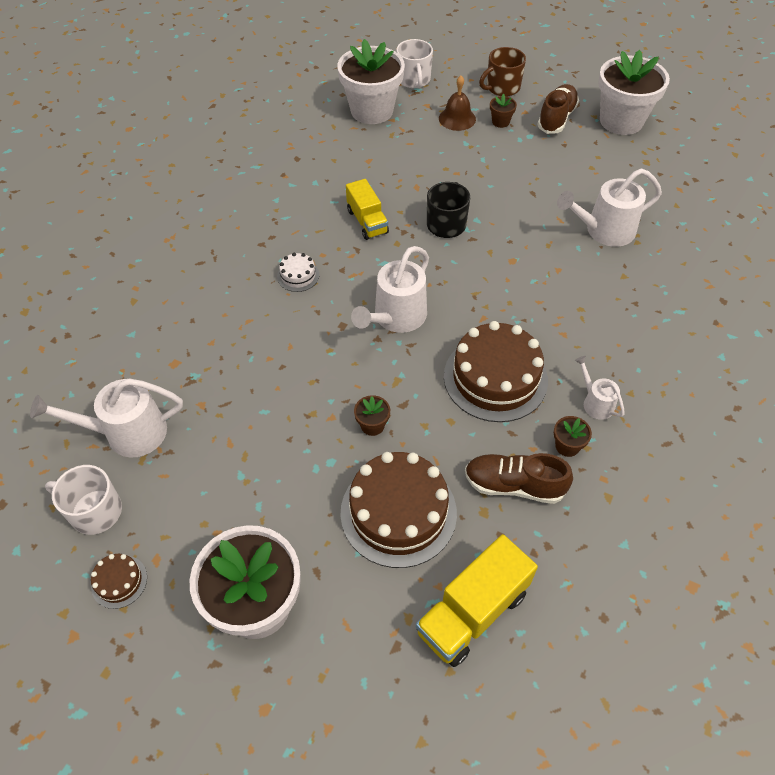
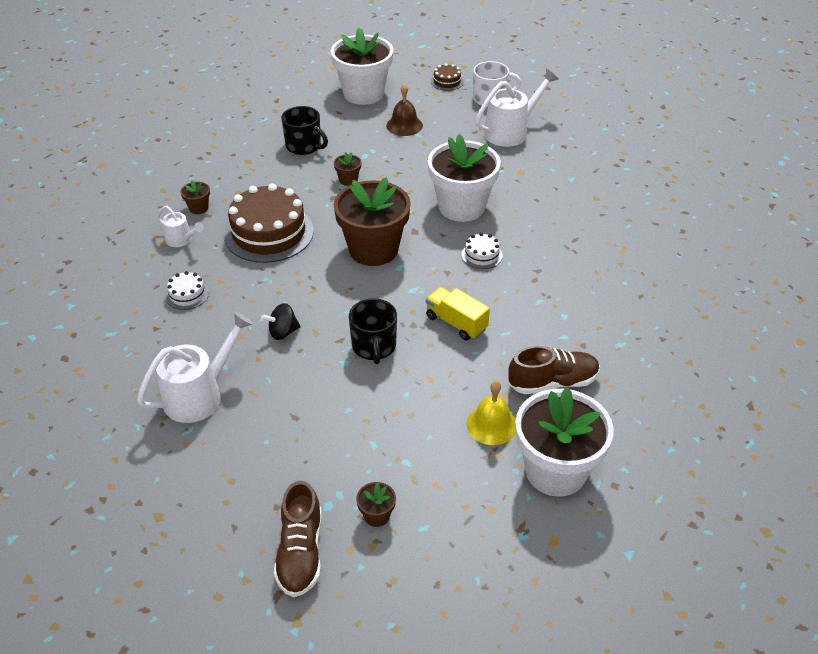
camera: 155 degrees right, 10 degrees down
brown cake [341,452,457,568] -> black mug [281,106,328,155]
white watering can [351,246,429,333] -> brown flower pot [333,177,411,266]
white mug [396,39,433,88] -> none
yellow truck [416,534,538,667] -> none
brown bell [439,75,476,131] -> brown bell moved to [386,84,423,136]
brown shoe [465,453,573,504] -> brown shoe moved to [508,346,600,394]
brown mug [479,47,526,96] -> none
white flower pot [598,50,670,135] -> white flower pot moved to [428,134,501,222]
none -> white cake [166,271,209,310]
none -> black spinning top [261,303,301,340]
none -> yellow bell [467,381,516,445]

